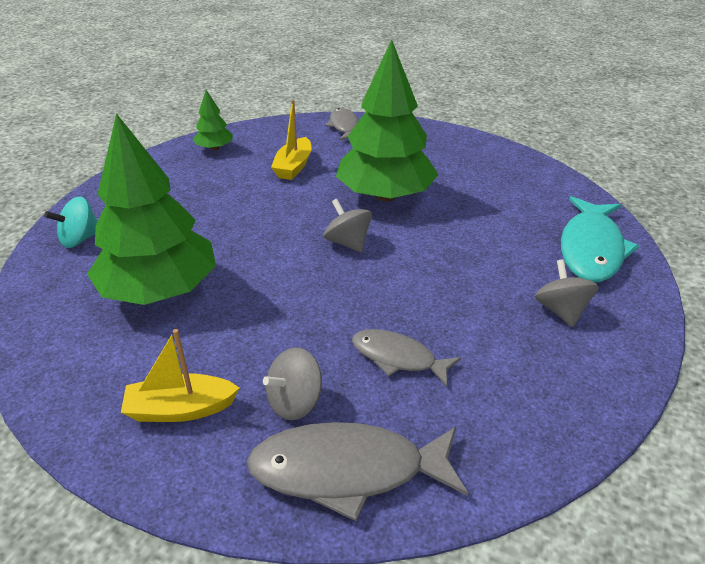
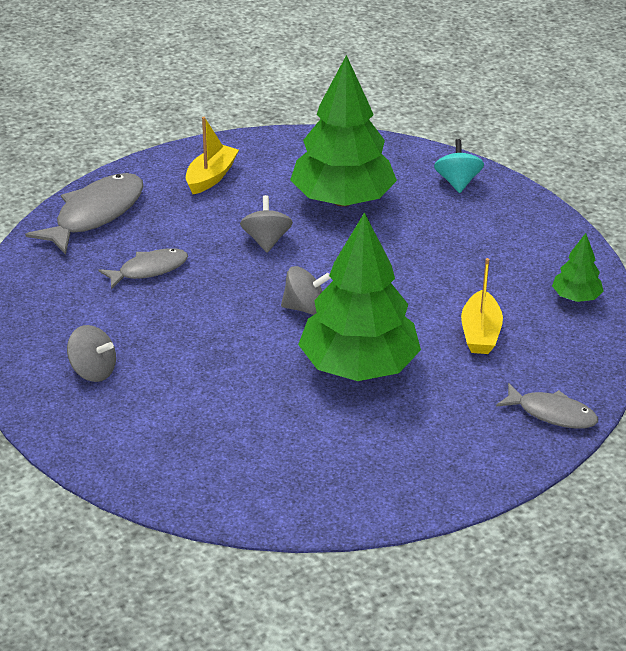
camera: 125 degrees right, 0 degrees up
grey spinning top [263,348,322,420] -> grey spinning top moved to [240,195,293,253]
yellow boat [271,99,312,180] -> yellow boat turned 135 degrees counterclockwise [461,258,503,354]
turquoise fish [561,196,639,282] -> none

